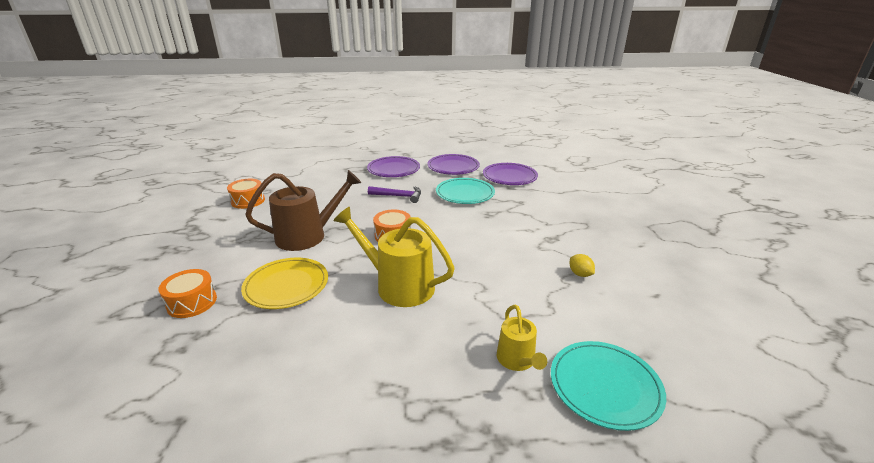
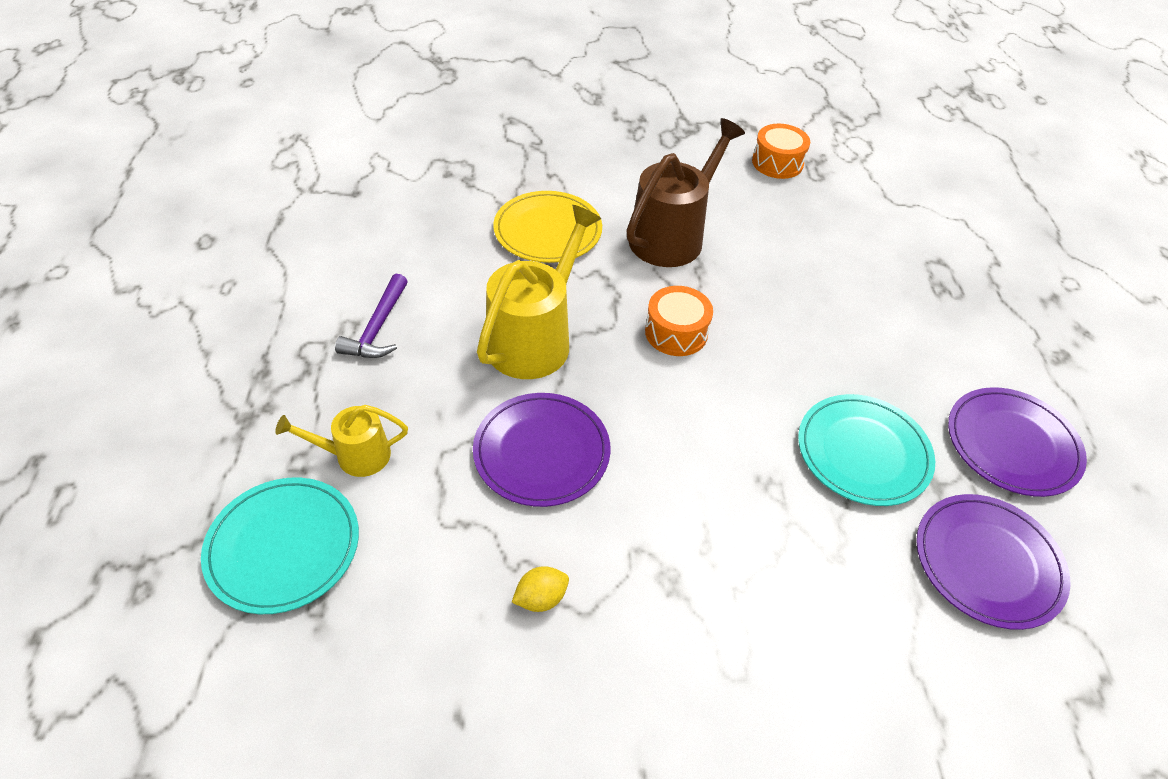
camera: 90 degrees right, 20 degrees up
orange drum [158,269,217,318] -> none
brown watering can [245,170,361,251] -> brown watering can turned 120 degrees counterclockwise [626,118,745,267]
purple plate [367,156,420,177] -> purple plate moved to [473,393,611,507]
purple hammer [368,186,421,203] -> purple hammer moved to [335,274,408,358]

